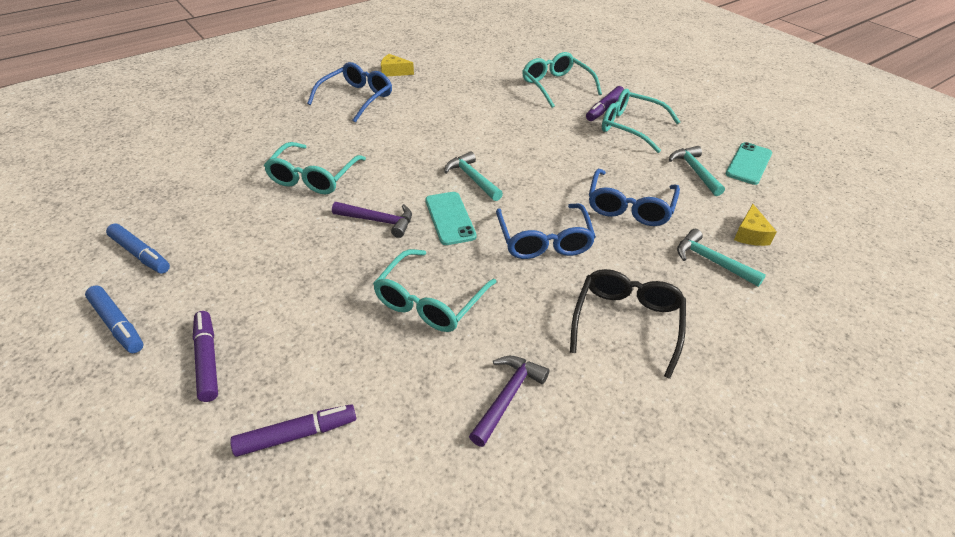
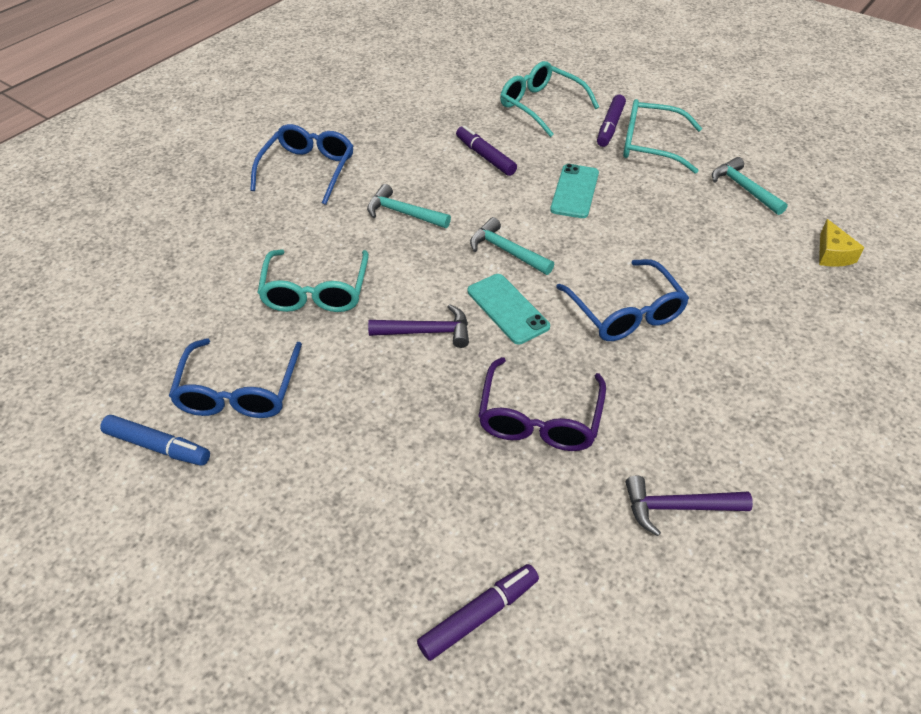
camera: 15 degrees left, 5 degrees up
blue marker [85,286,143,353] -> none
purple marker [193,311,218,402] -> purple marker moved to [456,125,517,176]
turquoise glasses [373,249,496,332] -> purple glasses [478,357,606,451]
yellow cheese [381,54,414,76] -> none
purple hammer [469,356,549,447] -> purple hammer turned 105 degrees counterclockwise [626,475,753,536]
black glasses [570,269,686,379] -> none
blue glasses [589,168,680,226] -> blue glasses moved to [169,338,302,418]
turquoise hammer [677,229,766,287] -> turquoise hammer moved to [367,184,451,228]
turquoise phone [726,142,772,185] -> turquoise phone moved to [550,164,599,218]

